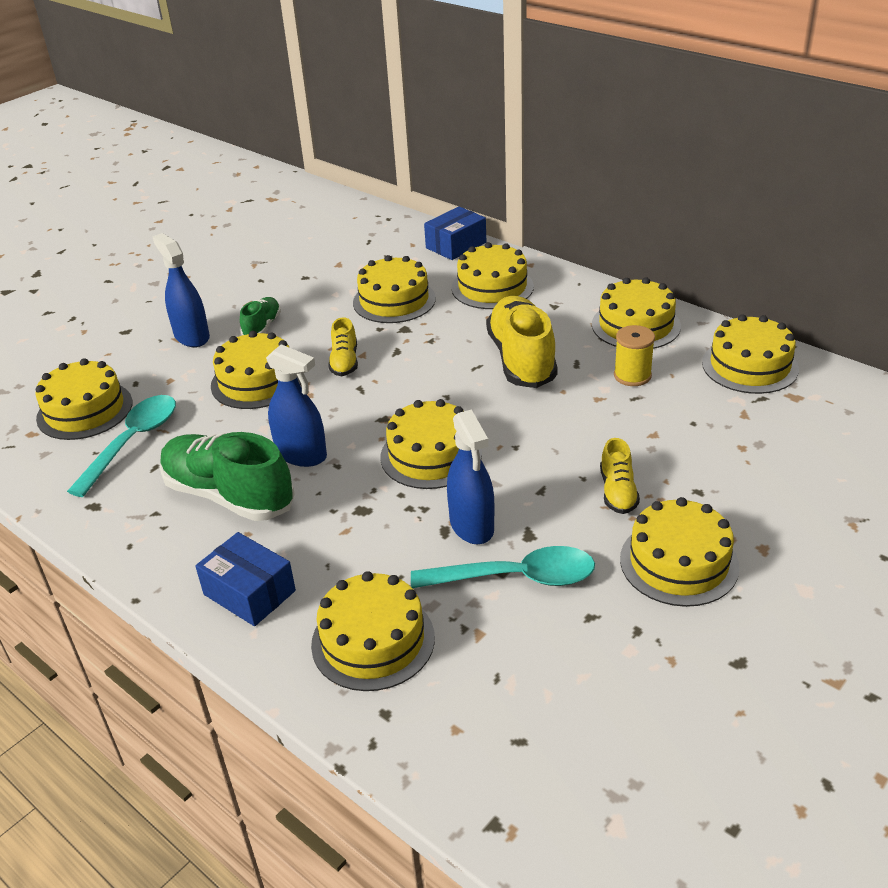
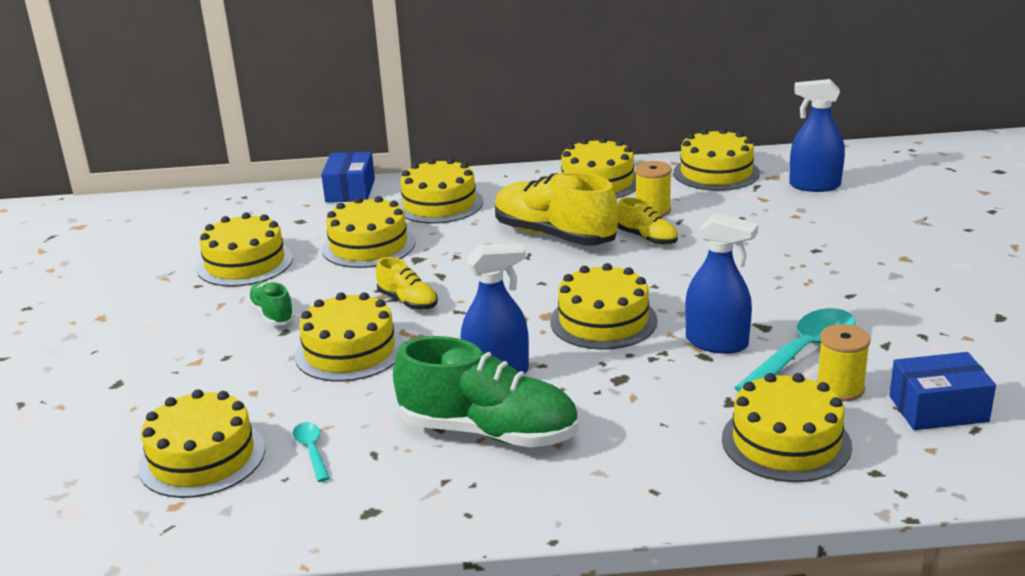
camera: 45 degrees left, 10 degrees down
turquoise spoon [67,395,176,497] -> turquoise spoon [292,422,330,482], size x0.49
blue spray bottle [153,233,210,347] -> blue spray bottle moved to [789,79,845,192]
green shoe [160,432,295,521] -> green shoe turned 150 degrees counterclockwise [393,336,578,448]
blue box [195,532,296,626] -> blue box moved to [889,352,996,430]
yellow shoe [600,438,640,514] -> yellow shoe moved to [618,197,678,245]
yellow cake [620,497,739,607] -> yellow cake moved to [197,213,293,287]
none -> yellow spool [816,324,871,401]

